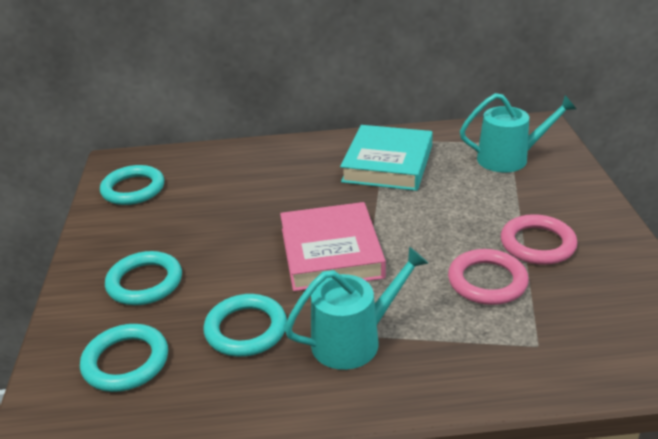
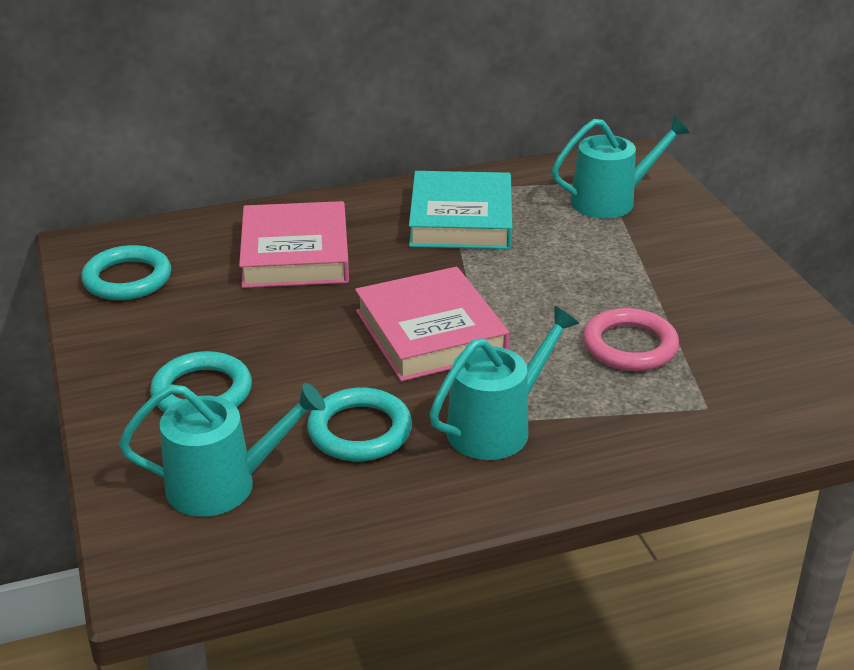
camera: 15 degrees left, 0 degrees up
turquoise ring [80,324,168,392] -> turquoise watering can [119,383,325,517]
pink ring [501,214,577,265] -> none
none -> pink book [239,201,349,288]

